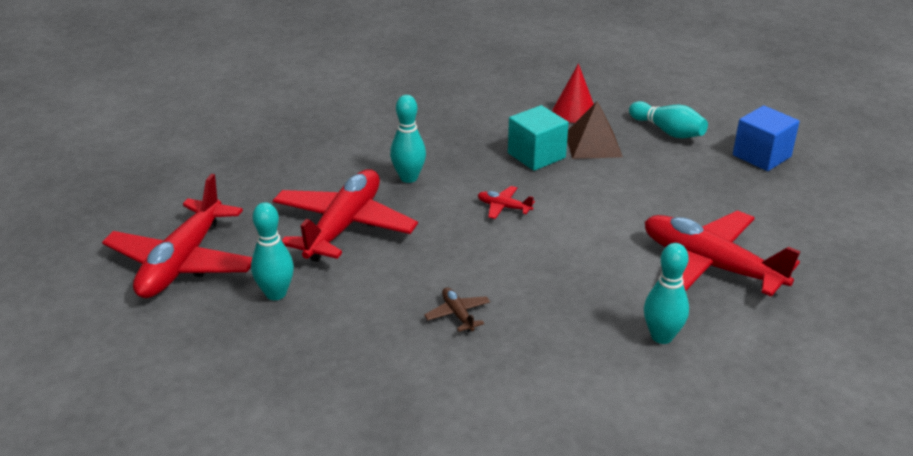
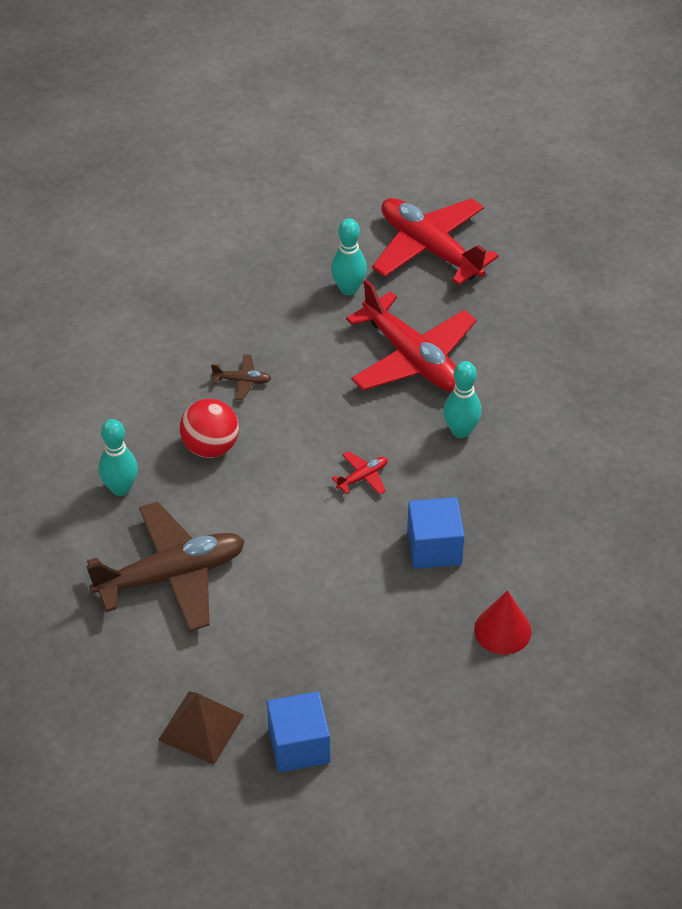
camera: 120 degrees right, 15 degrees up
turquoise cube [508,105,569,171] -> blue cube [407,497,465,569]
brown pyramid [567,101,623,159] -> brown pyramid moved to [158,691,244,765]
turquoise bowling pin [629,101,708,138] -> none
red plane [645,210,801,297] -> brown plane [86,502,245,631]
none -> red ball [180,399,239,458]

